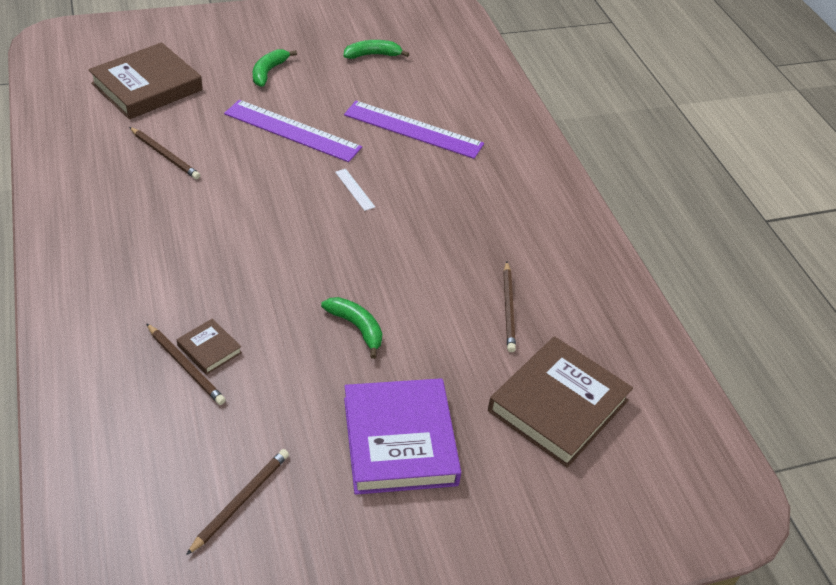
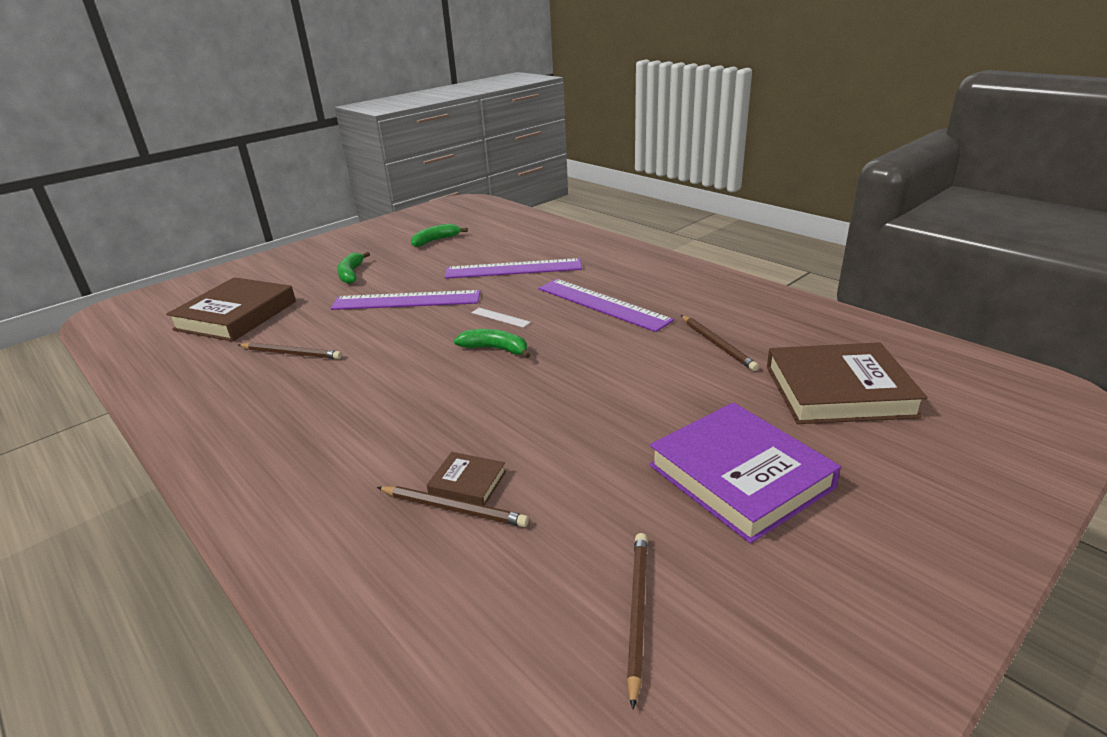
camera: 20 degrees left, 15 degrees down
green banana [321,297,382,359] -> green banana moved to [454,329,531,358]
brown book [488,336,633,468] -> brown book turned 75 degrees clockwise [767,342,927,424]
none -> purple ruler [538,279,674,332]

